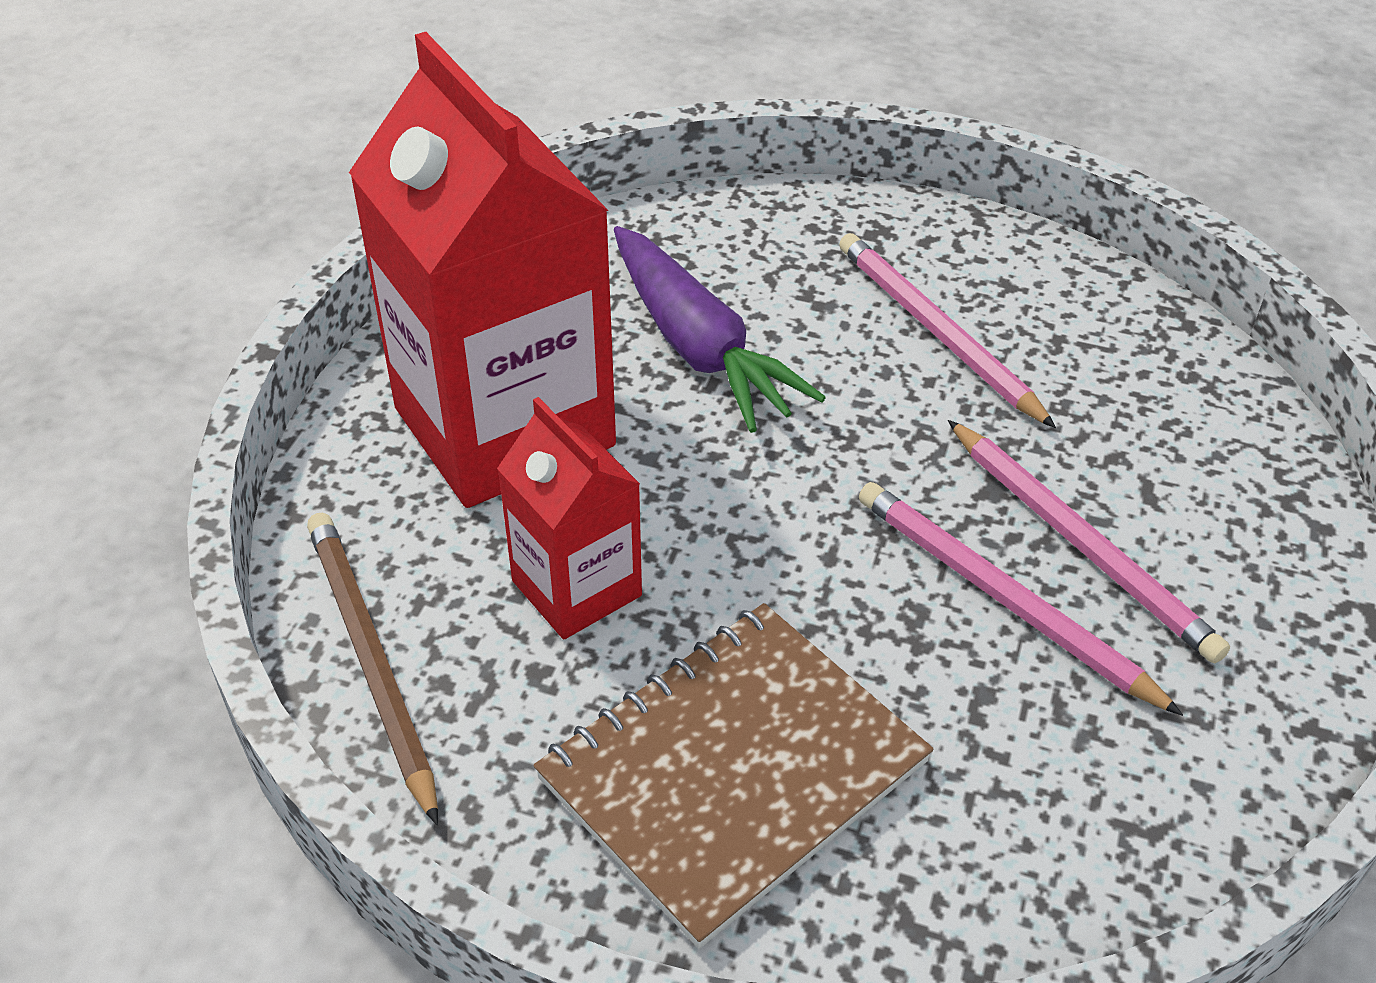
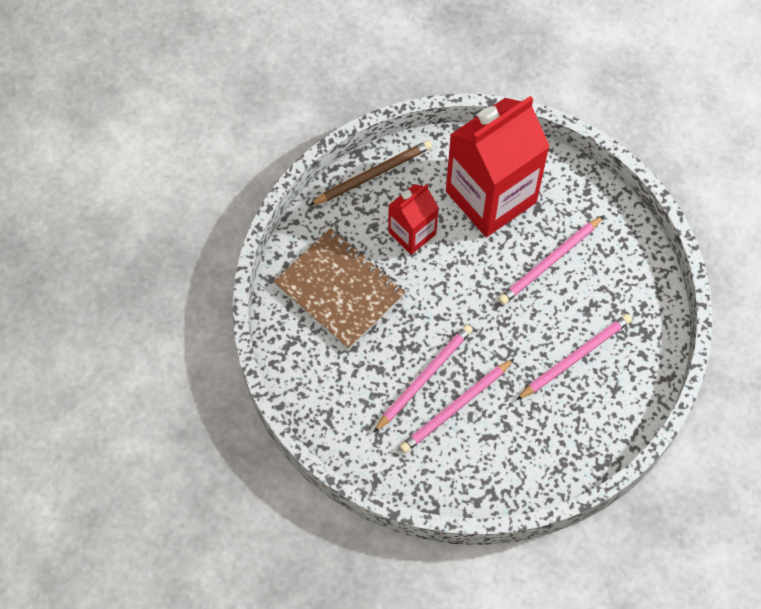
camera: 85 degrees right, 20 degrees up
purple carrot [614,226,826,433] -> pink pencil [498,215,604,305]

